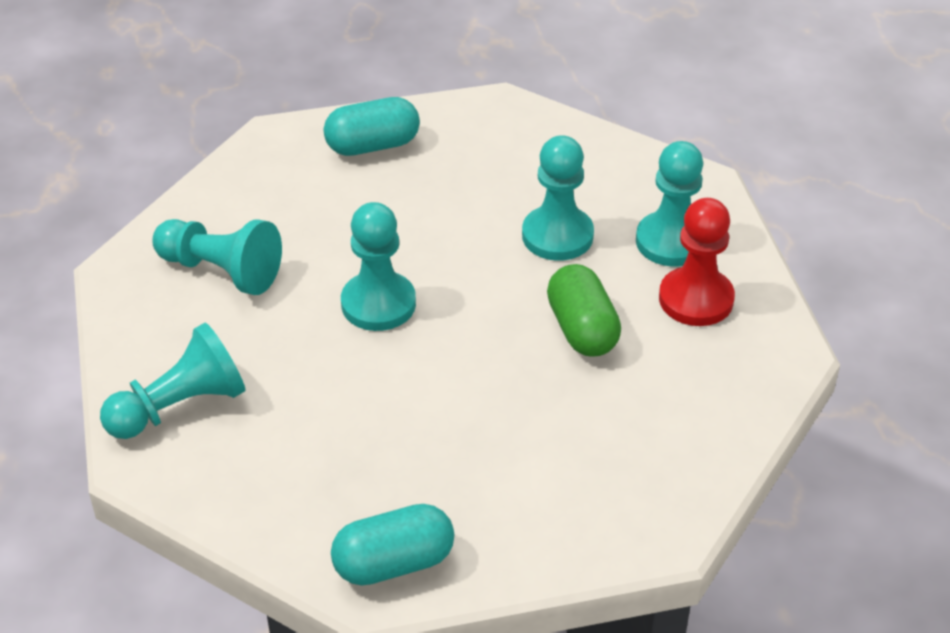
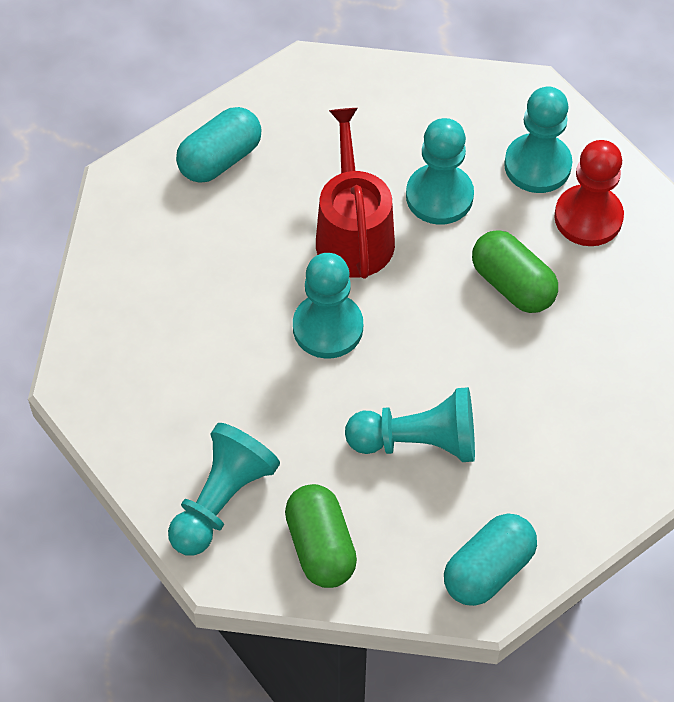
camera: 25 degrees left, 15 degrees up
turquoise pawn [152,219,282,295] -> turquoise pawn moved to [345,387,475,462]
none -> green capsule [285,484,357,588]
none -> red watering can [316,108,395,279]

